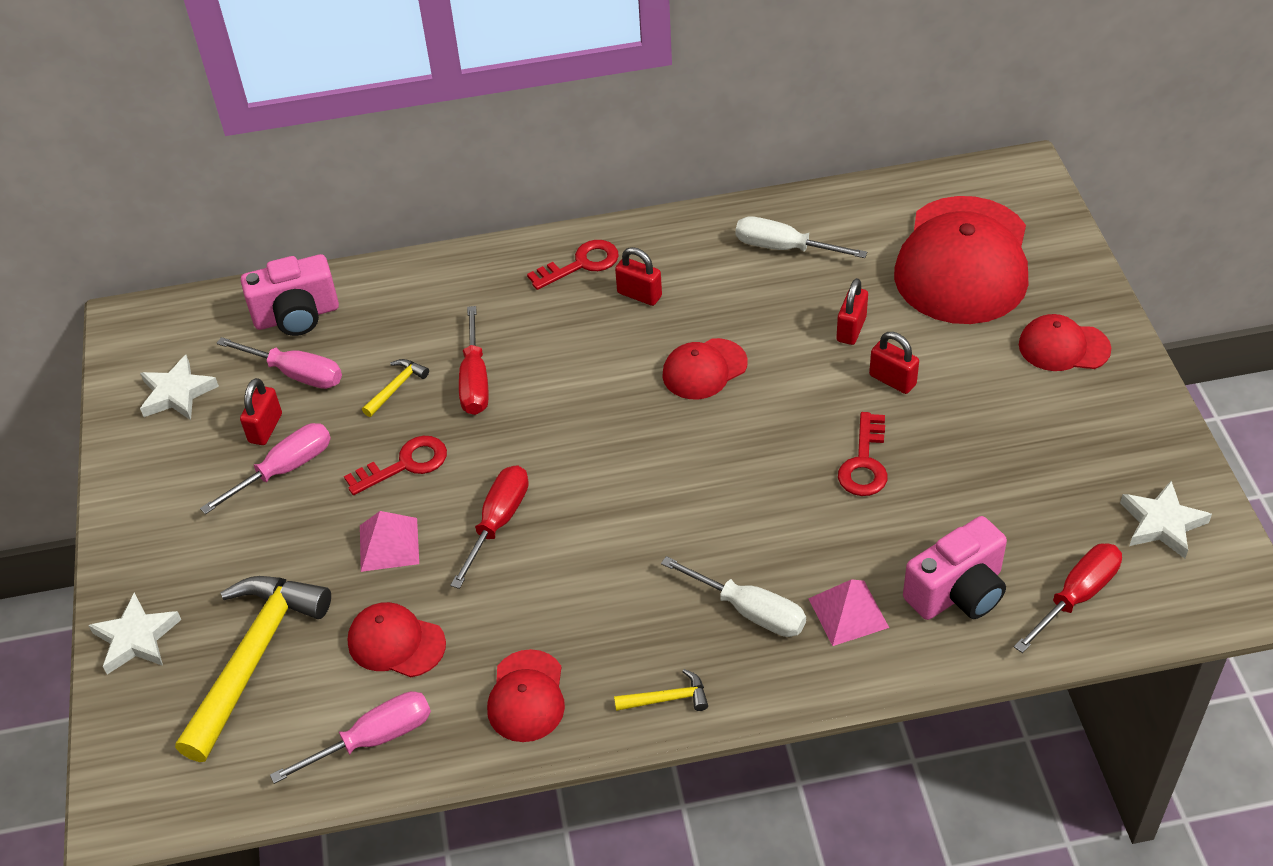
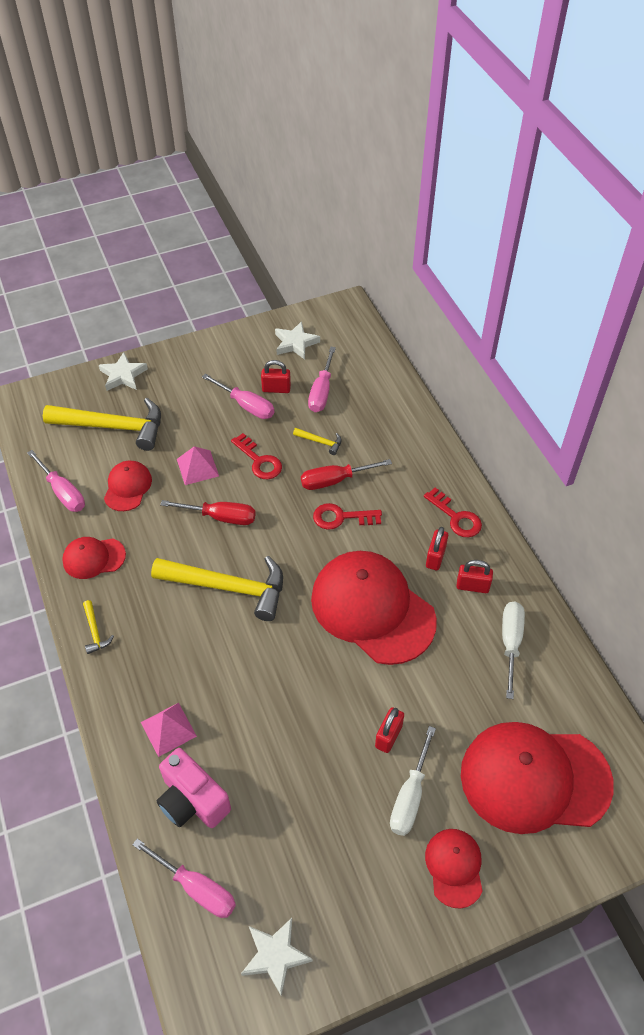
camera: 75 degrees right, 5 degrees up
pink camera [241,254,339,336] -> none
white screwdriver [661,556,806,637] -> white screwdriver moved to [390,726,436,836]
red cap [662,338,748,399] -> red cap [311,551,437,665], size x2.08
red padlock [836,278,868,345] -> red padlock moved to [456,560,493,593]
red key [838,412,888,496] -> red key moved to [313,503,382,530]
red screwdriver [1014,543,1122,653] -> pink screwdriver [132,838,236,918]
none -> yellow hammer [151,556,283,621]

